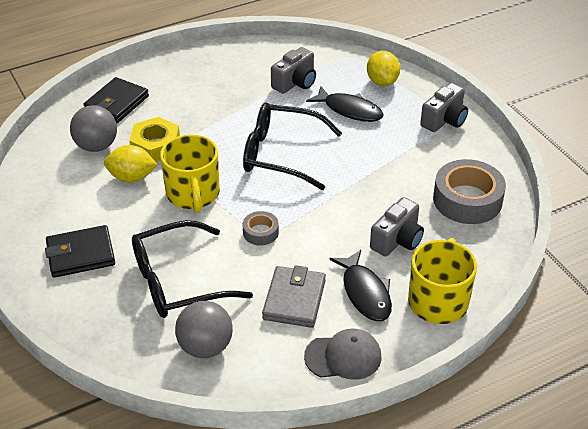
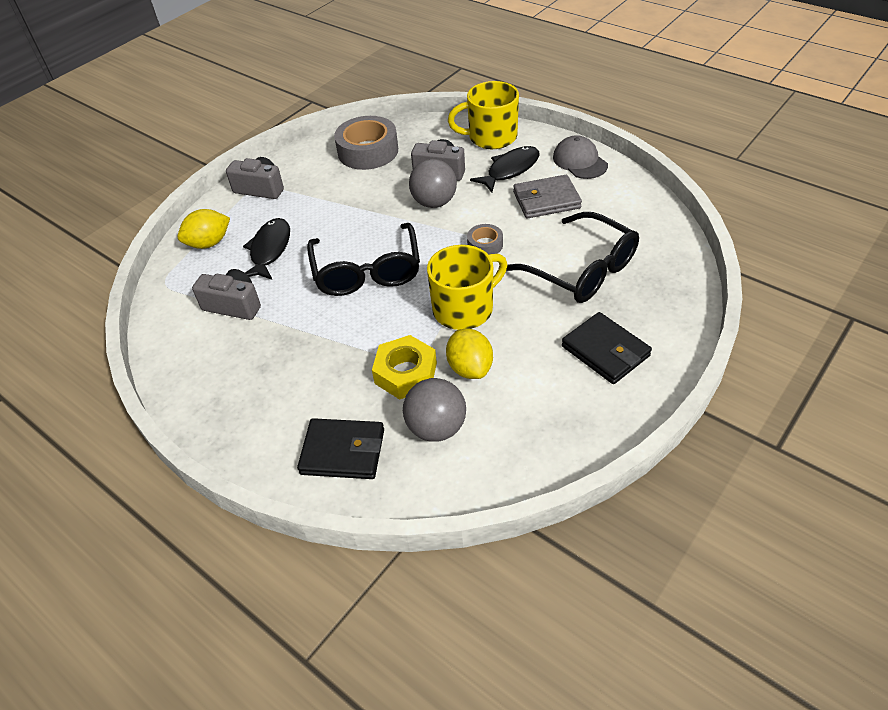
camera: 110 degrees left, 5 degrees up
grey ball [175,301,233,358] -> grey ball moved to [409,159,457,208]

